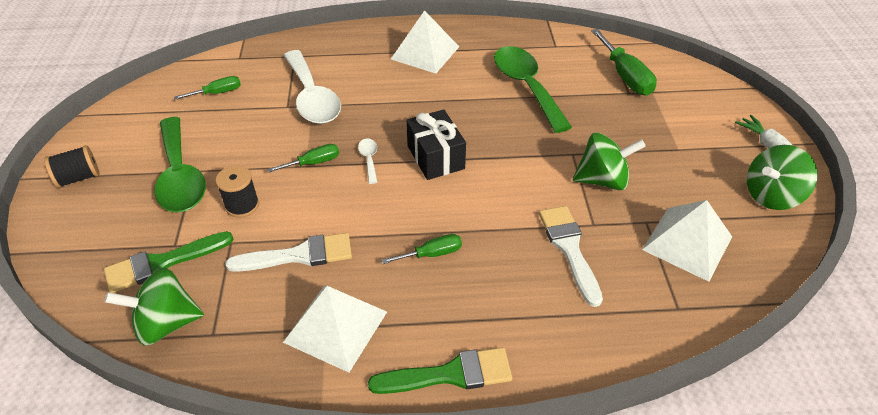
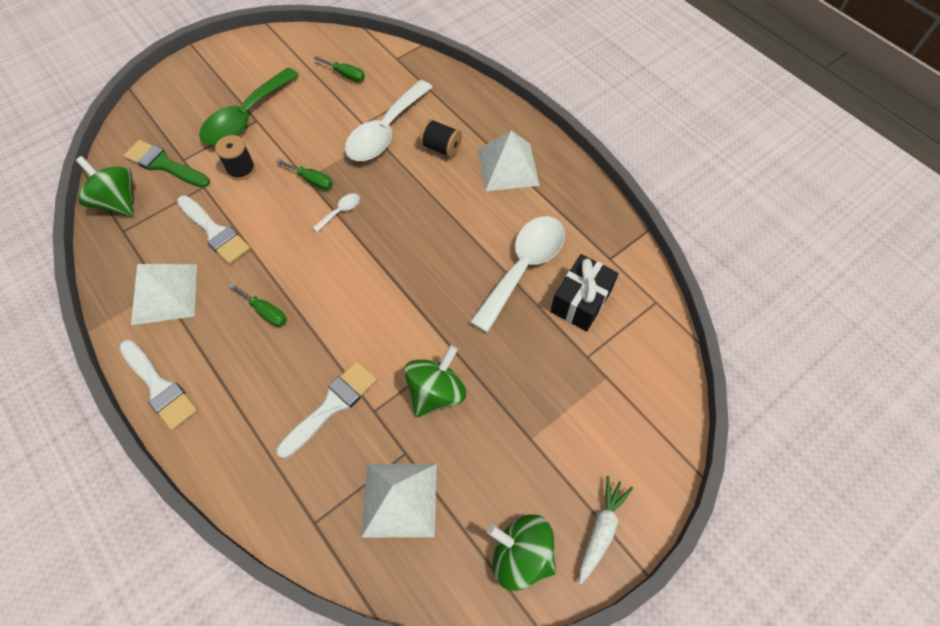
camera: 55 degrees right, 15 degrees up
black spool [44,145,99,188] -> black spool moved to [419,119,462,158]
green brush [368,347,512,394] -> white brush [119,340,198,430]
black gift [406,110,466,180] -> black gift moved to [550,254,619,331]
green spoon [494,46,572,133] -> white spoon [470,216,565,333]
green spinning top [573,133,646,190] -> green spinning top turned 105 degrees counterclockwise [404,345,466,417]
green screwdriver [591,29,657,95] -> none

